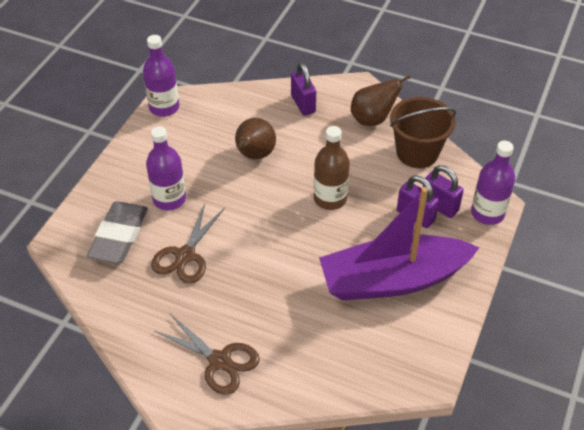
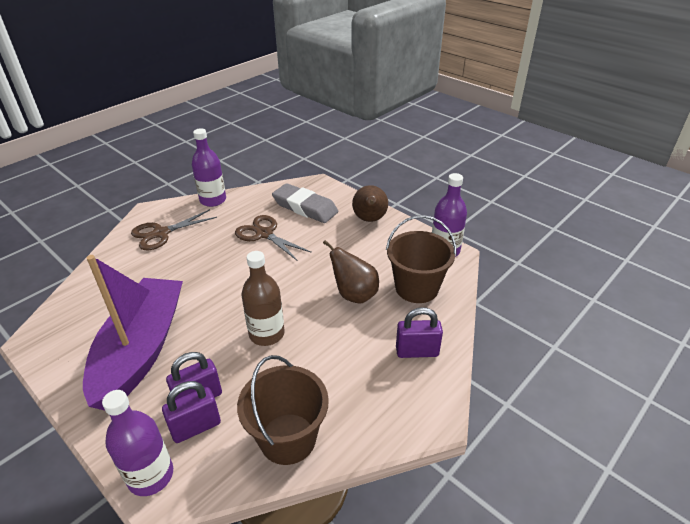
camera: 110 degrees right, 10 degrees down
purple bottle [146,126,186,210] -> purple bottle moved to [192,128,226,207]
brown pear [351,75,411,126] -> brown pear moved to [352,185,388,222]
none -> brown bucket [386,215,456,303]

